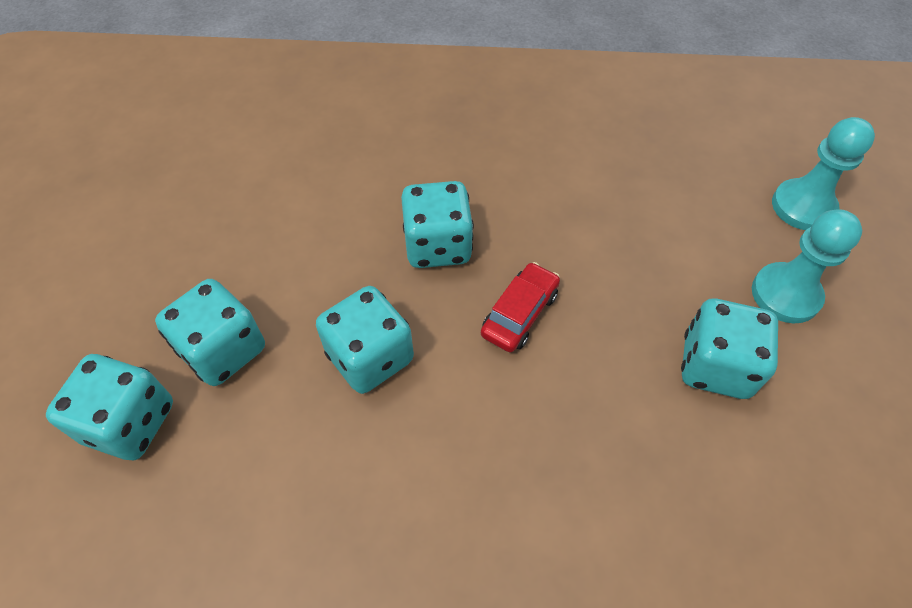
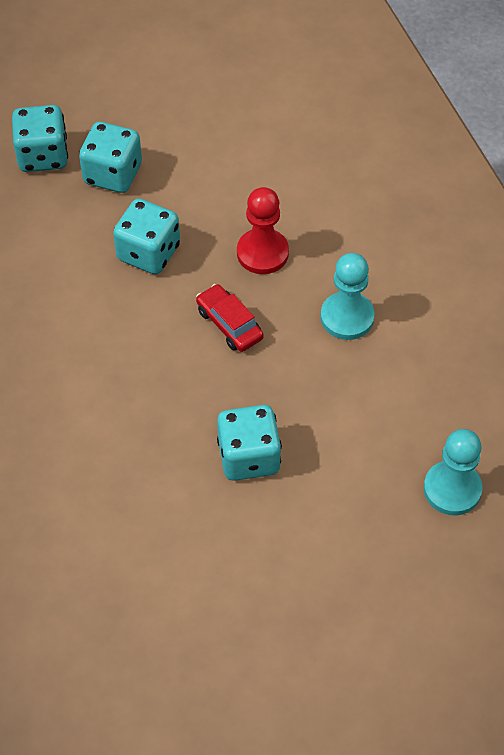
camera: 65 degrees right, 0 degrees up
turquoise dice [401,181,474,268] -> red pawn [237,187,289,274]
red car [481,262,560,352] -> red car turned 135 degrees counterclockwise [196,284,263,352]
turquoise pawn [752,209,862,323] -> turquoise pawn moved to [320,253,375,340]

